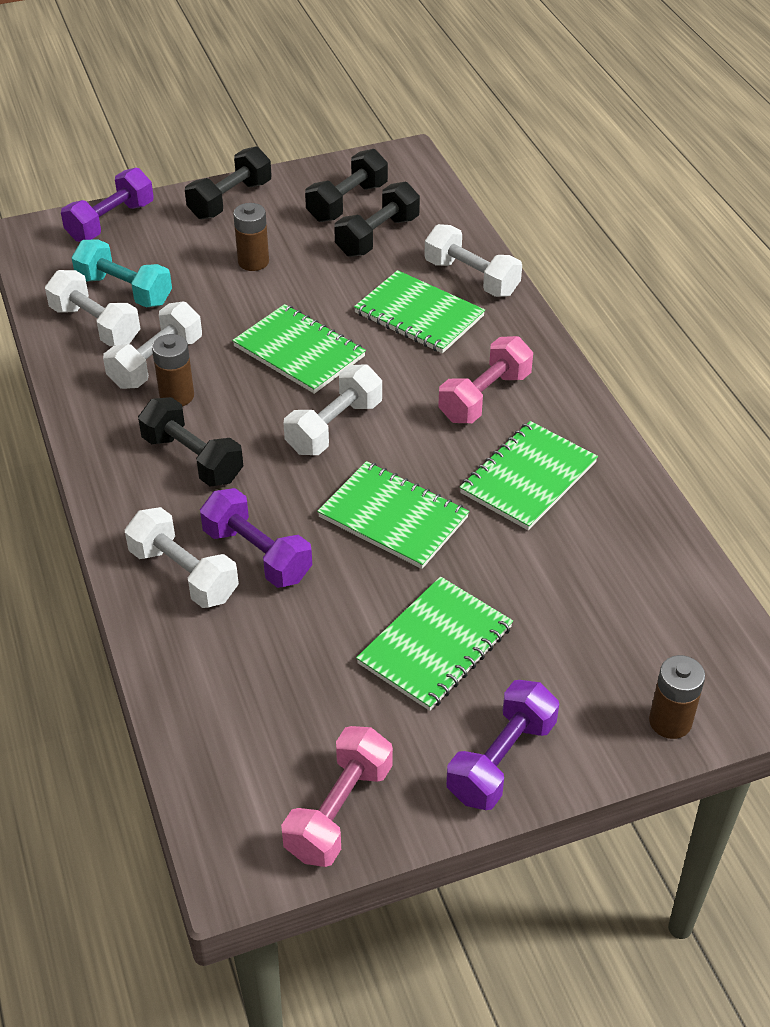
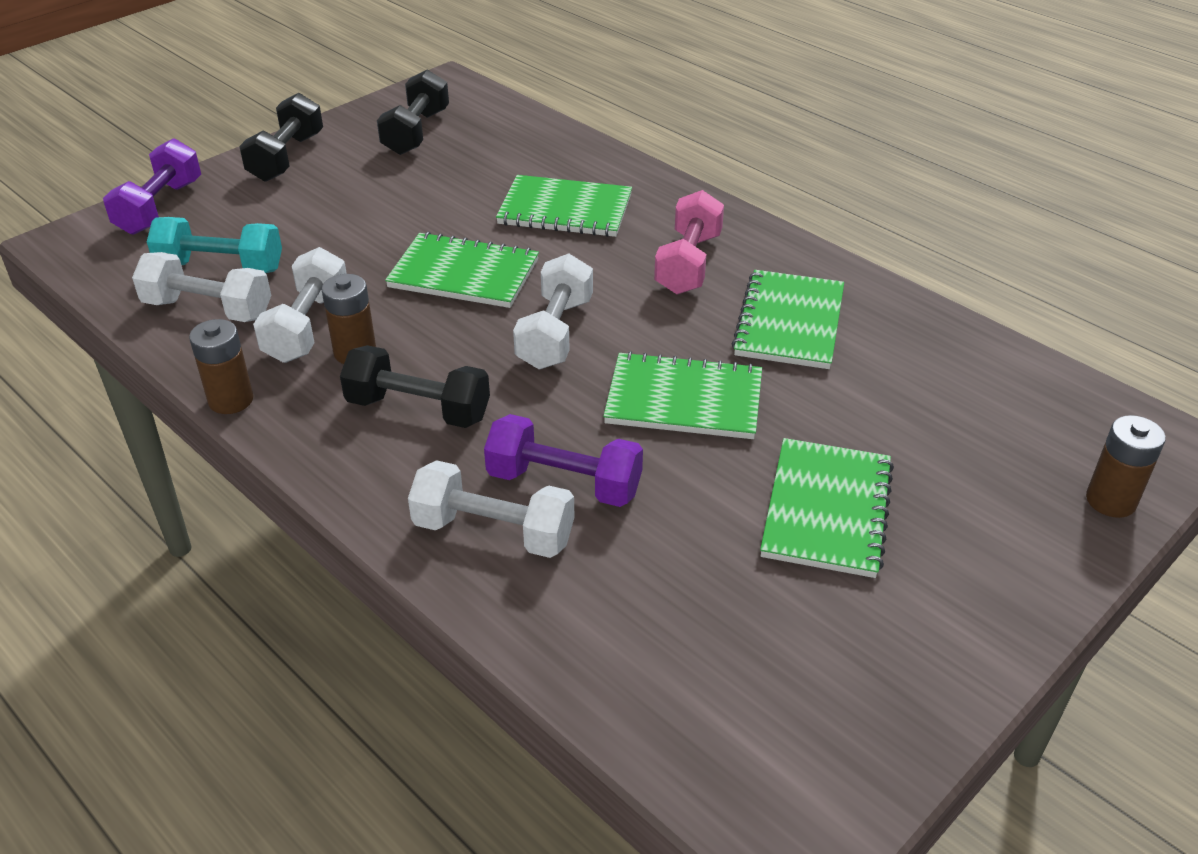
camera: 25 degrees left, 5 degrees down
brown battery [233,203,269,271] -> brown battery moved to [189,319,253,414]
pink dumbbell [281,726,393,867] -> none
black dumbbell [334,182,420,257] -> none
white dumbbell [424,224,522,297] -> none
purple dumbbell [446,680,559,810] -> none

